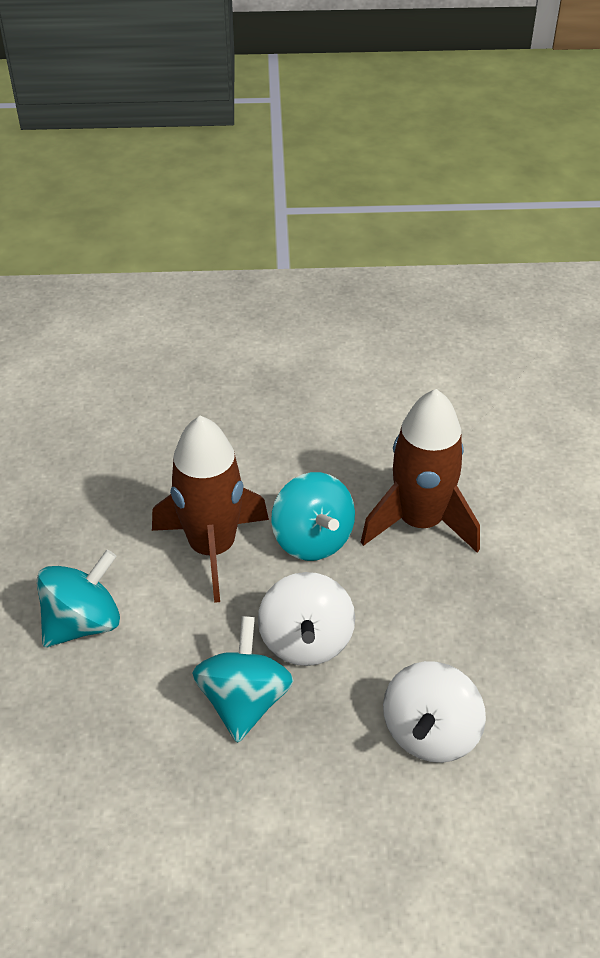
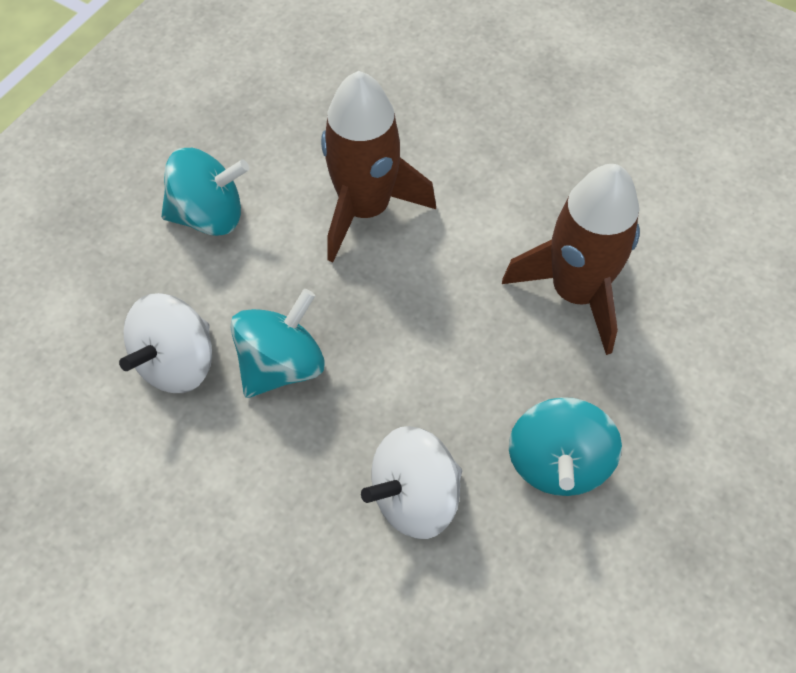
camera: 35 degrees right, 15 degrees up
white spinning top [258,572,355,666] -> white spinning top moved to [119,293,212,393]
turquoise spinning top [271,472,355,561] -> turquoise spinning top moved to [509,397,622,496]

